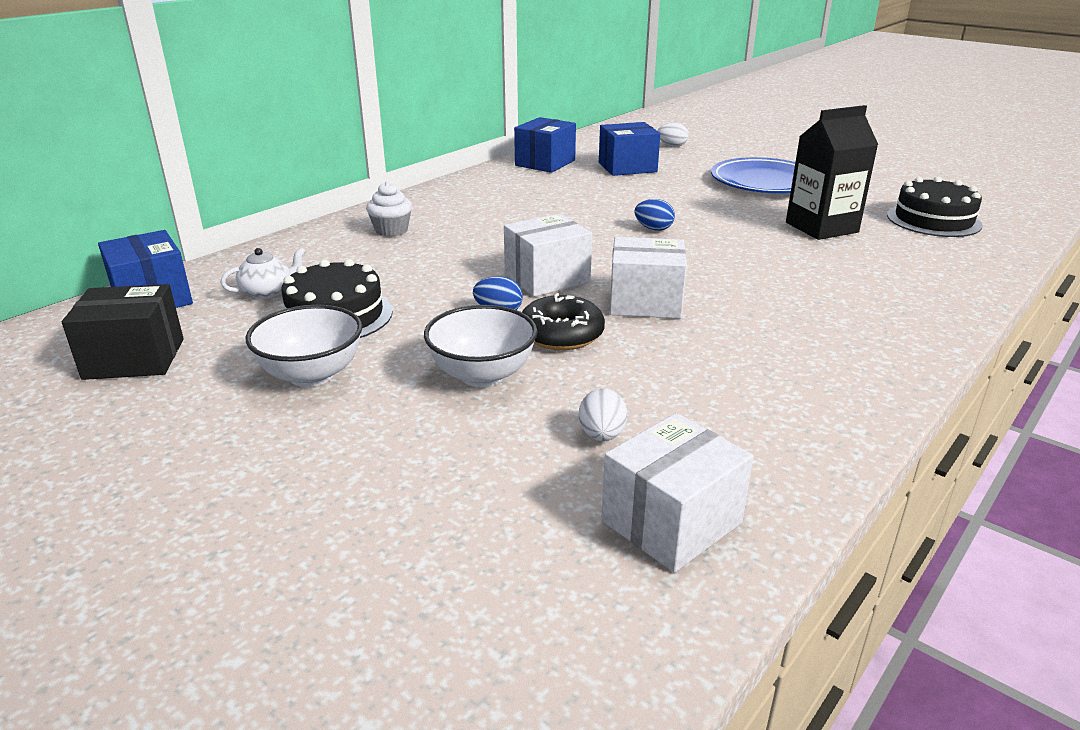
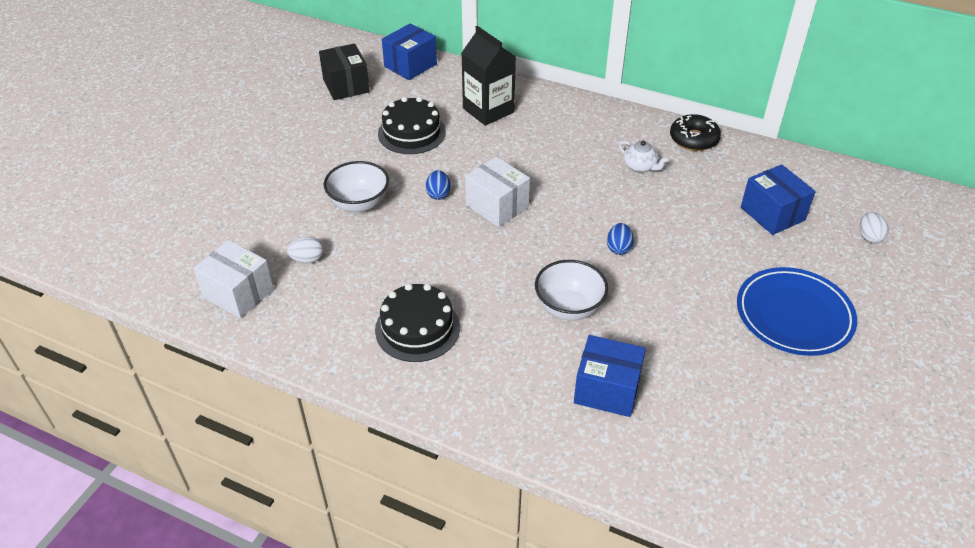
camera: 75 degrees right, 15 degrees up
white teapot [221,247,306,299] -> white teapot moved to [619,141,669,173]
white bowl [246,305,362,387] -> white bowl moved to [535,260,608,321]
white cupcake [366,182,412,237] -> none
blue box [514,117,576,173] -> blue box moved to [574,335,646,417]
black donut [522,293,605,350] -> black donut moved to [670,114,721,151]
white box [610,237,687,319] -> none
black carton [786,105,878,240] -> black carton moved to [462,26,516,126]
black cake [887,177,983,237] -> black cake moved to [375,284,460,362]

